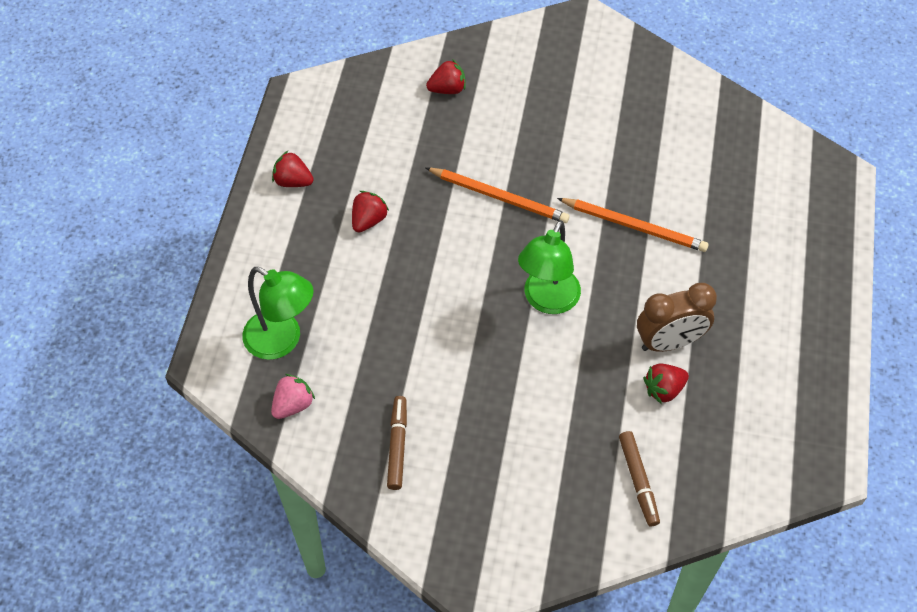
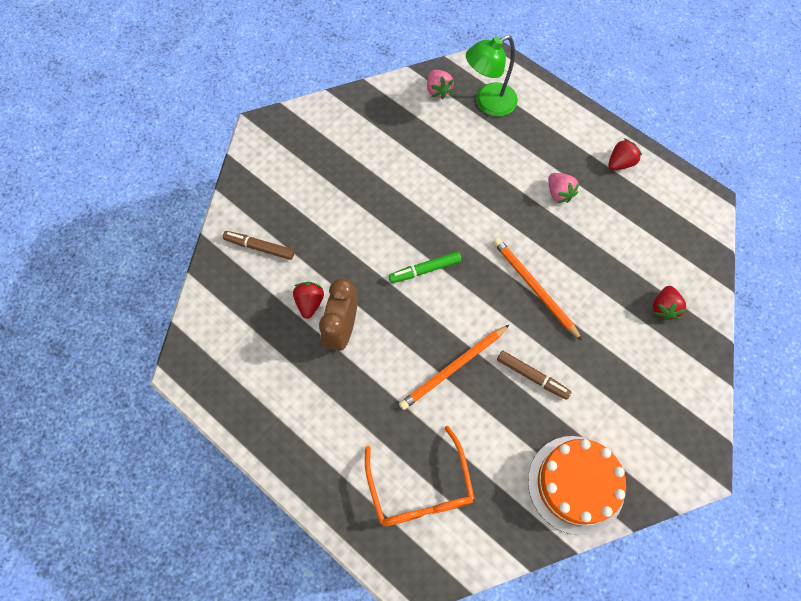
camera: 120 degrees right, 10 degrees up
red strawberry [352,191,389,232] -> pink strawberry [548,173,580,203]
brown marker [387,396,407,490] -> brown marker moved to [497,351,572,400]
orange pencil [425,167,570,223] -> orange pencil turned 90 degrees clockwise [493,238,582,340]
green lamp [518,220,581,314] -> green marker [389,252,461,283]
none -> orange glasses [365,426,475,526]
none -> orange cake [528,436,626,535]

